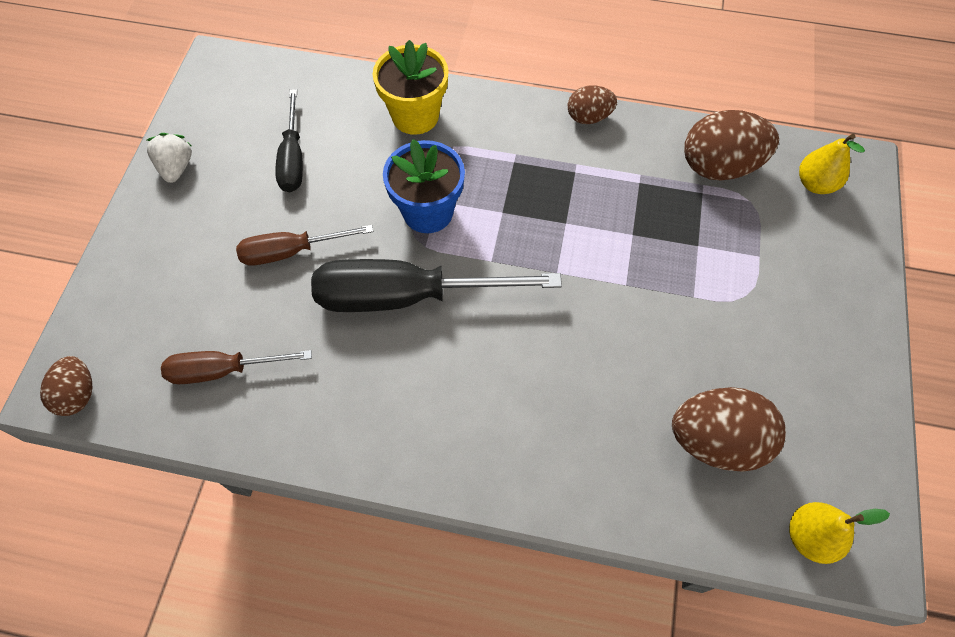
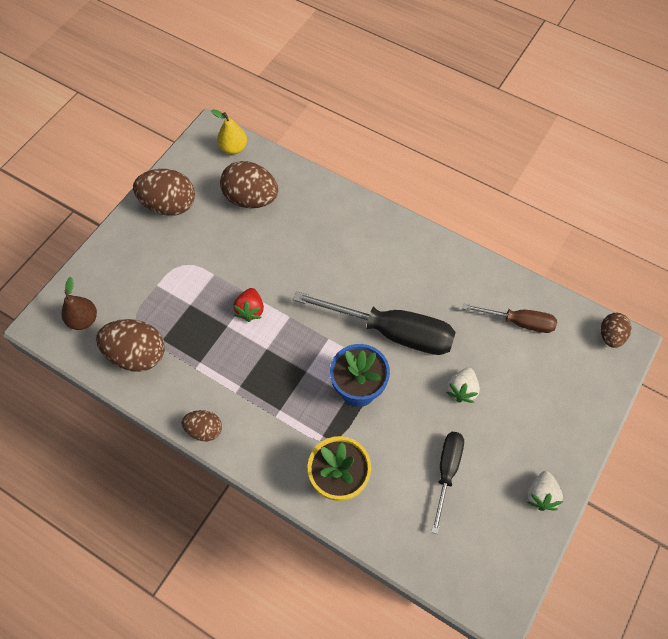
camera: 160 degrees left, 0 degrees up
brown screwdriver [236,225,373,266] -> white strawberry [446,368,480,403]
yellow pear [799,134,865,194] -> brown pear [61,277,97,330]
none -> brown egg [133,169,195,216]
none -> red strawberry [233,288,264,322]

